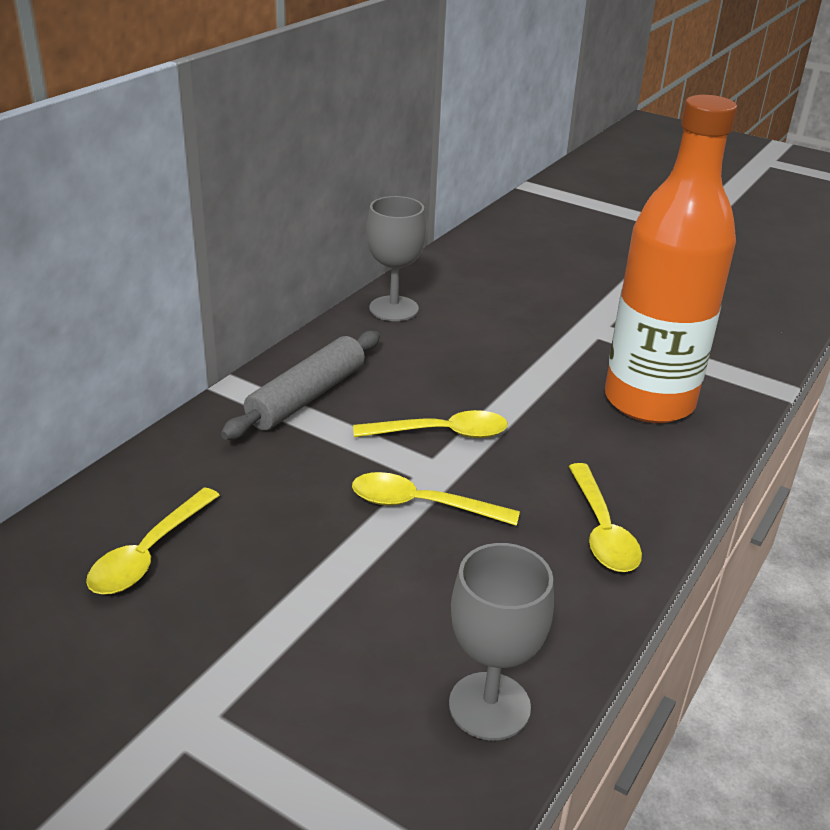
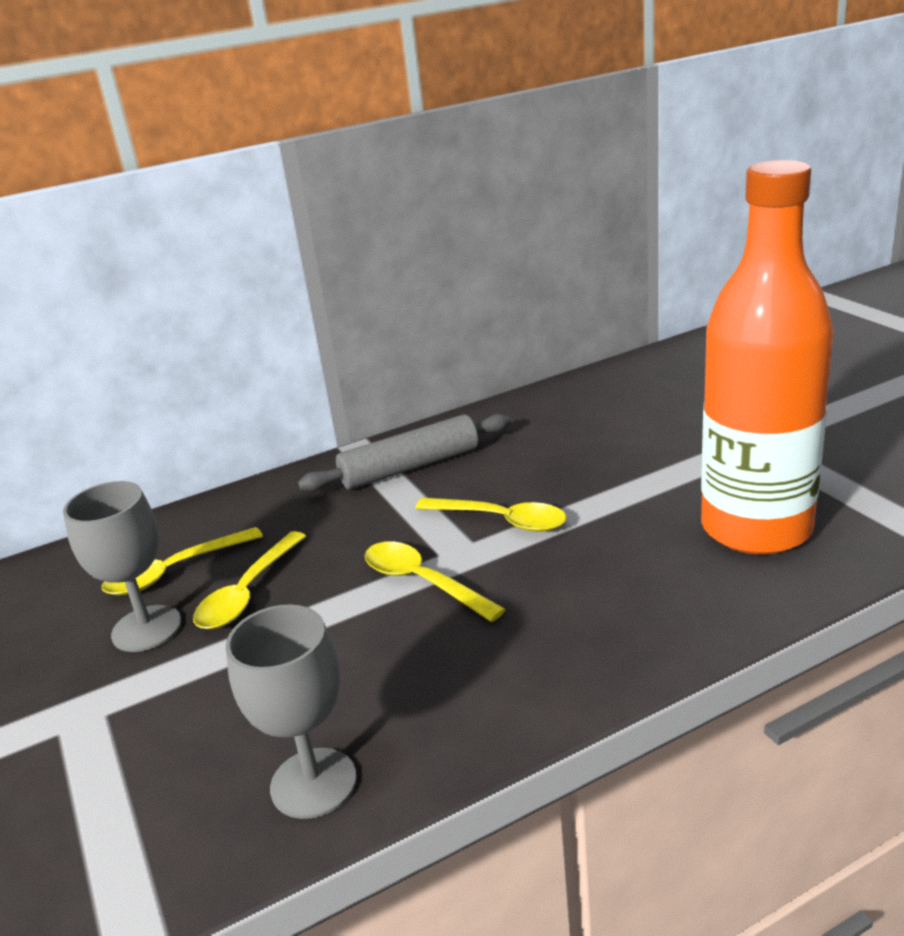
camera: 35 degrees right, 5 degrees down
grey goblet [367,196,426,321] -> grey goblet moved to [63,481,181,652]
yellow spoon [568,463,642,572] -> yellow spoon moved to [193,531,306,629]

